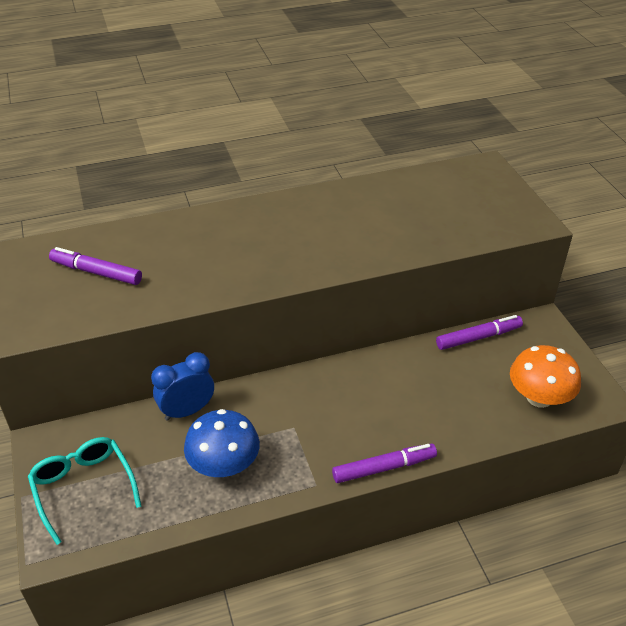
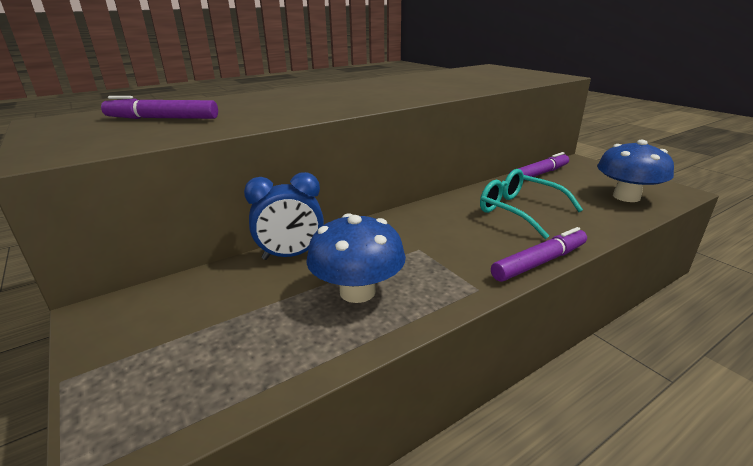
camera: 15 degrees left, 15 degrees down
turquoise glasses [28,437,141,545] -> turquoise glasses moved to [480,169,583,239]
blue clock [151,352,214,421] -> blue clock turned 150 degrees counterclockwise [244,172,324,260]
orange mushroom [510,345,581,408] -> blue mushroom [597,140,674,202]

